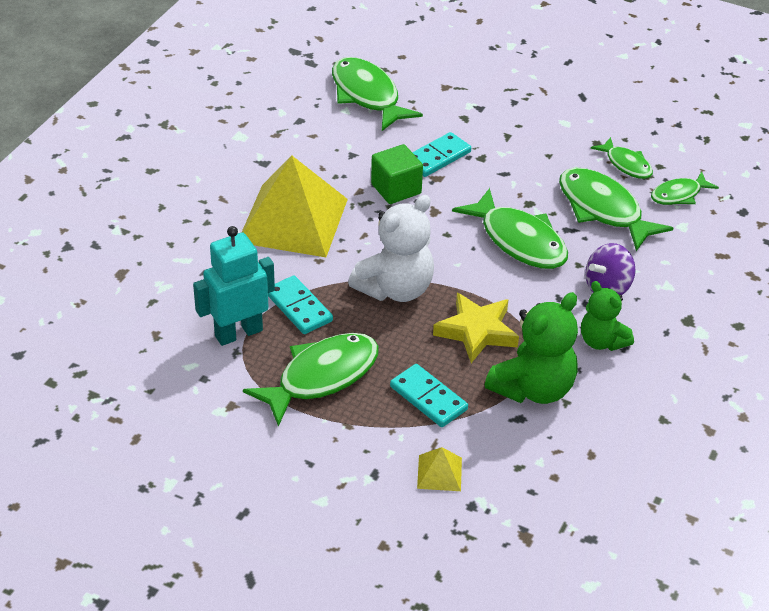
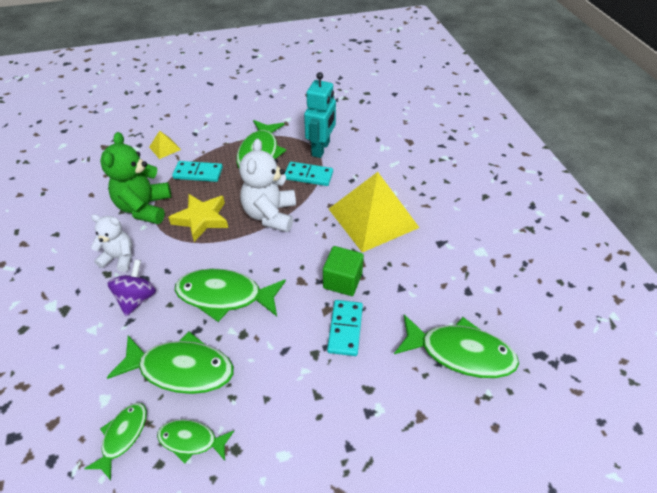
camera: 140 degrees right, 5 degrees up
green teddy bear [581,281,634,351] -> white teddy bear [91,214,132,272]

